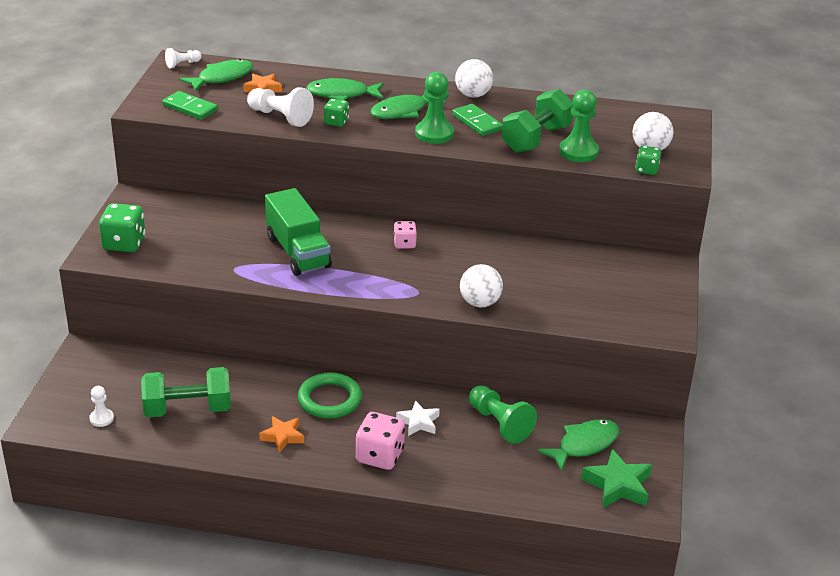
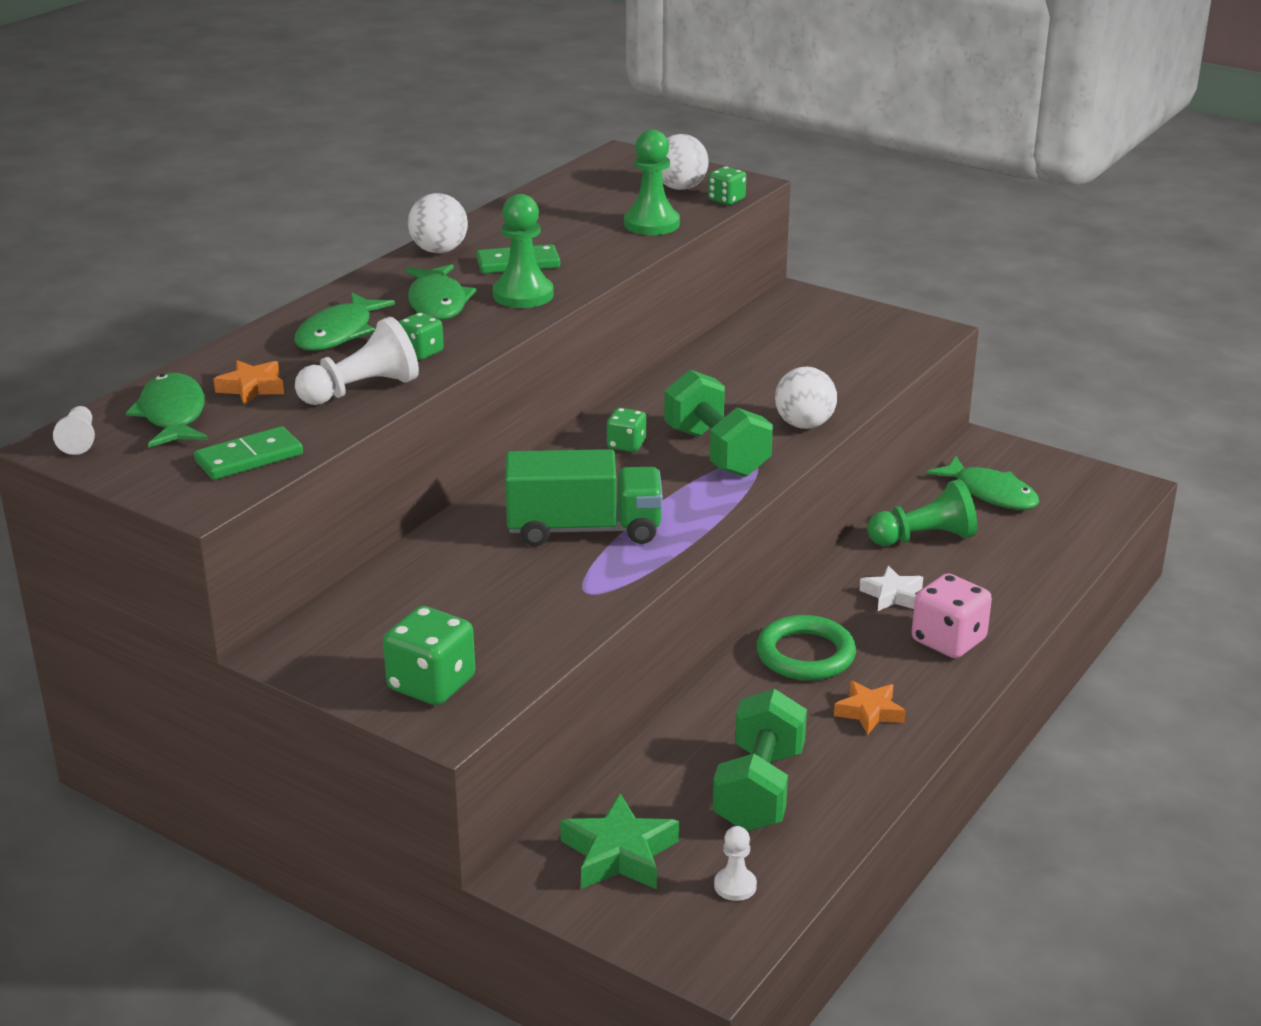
camera: 65 degrees left, 5 degrees down
pink dice [393,221,417,249] -> green dice [607,408,646,452]
green dumbbell [502,89,573,153] -> green dumbbell moved to [664,370,773,477]
green fish [538,419,619,472] -> green fish turned 150 degrees clockwise [927,456,1039,510]
green star [581,449,652,508] -> green star moved to [560,793,679,889]

